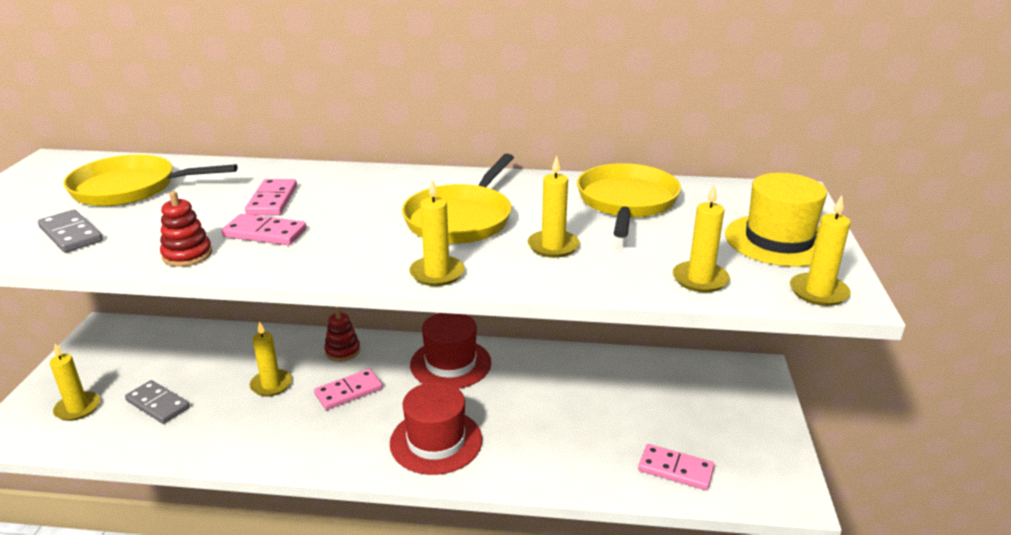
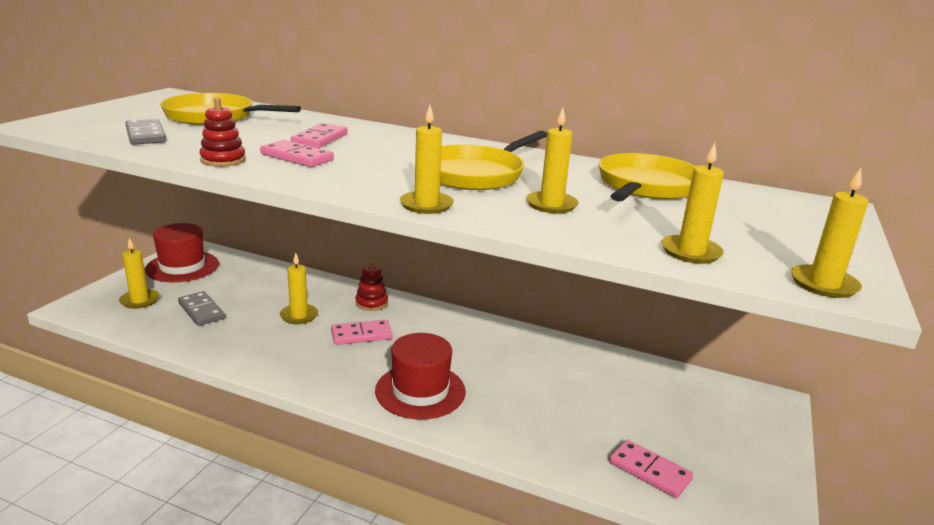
camera: 15 degrees right, 5 degrees down
red hat [410,313,491,389] -> red hat moved to [145,223,219,282]
yellow hat [725,173,827,267] -> none

